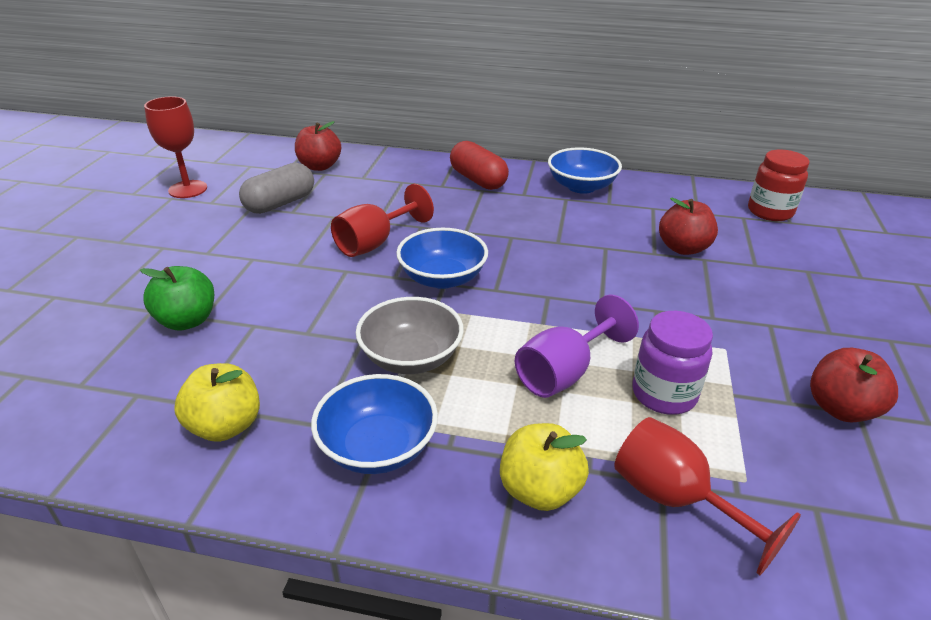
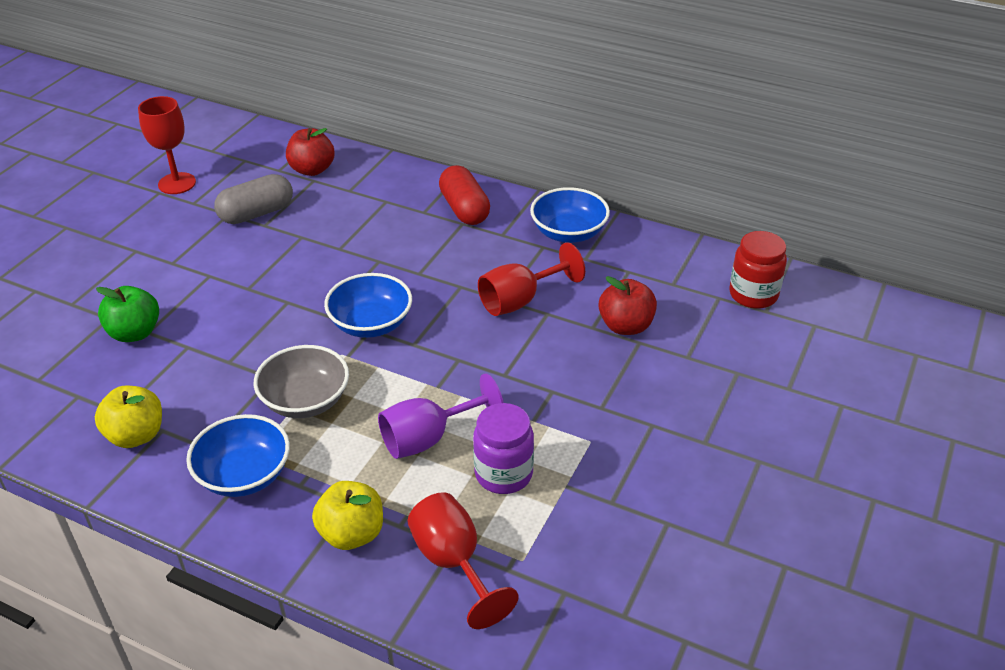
camera: 15 degrees right, 5 degrees up
red goblet [331,184,434,257] -> red goblet moved to [478,242,585,316]
red apple [810,348,898,423] -> none

